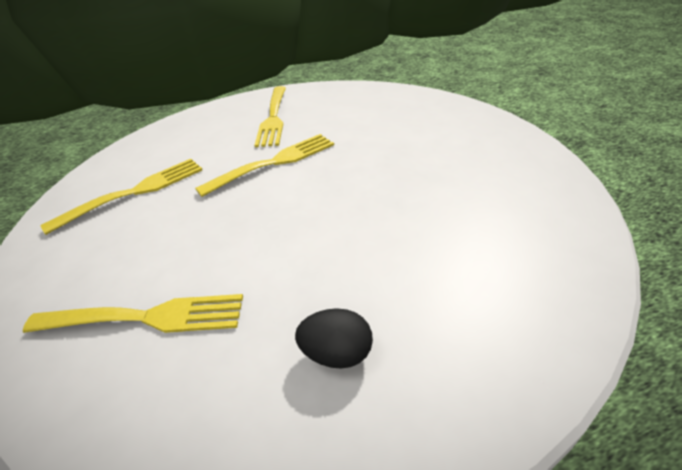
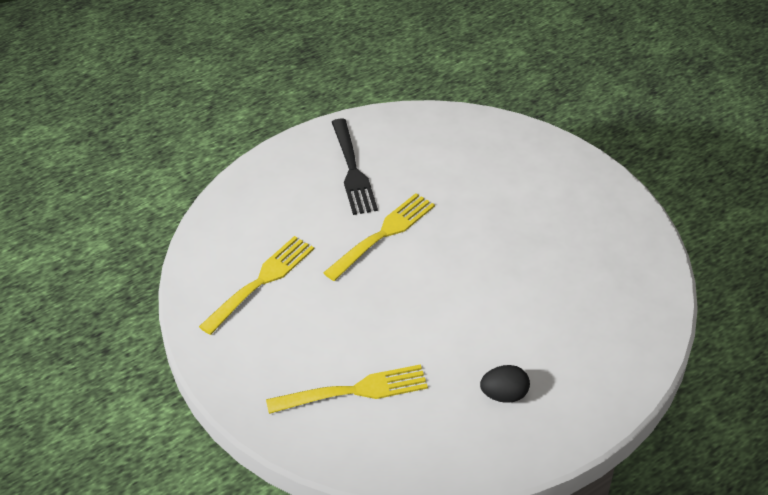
camera: 15 degrees left, 5 degrees up
yellow fork [254,86,286,147] -> black fork [332,119,378,215]

